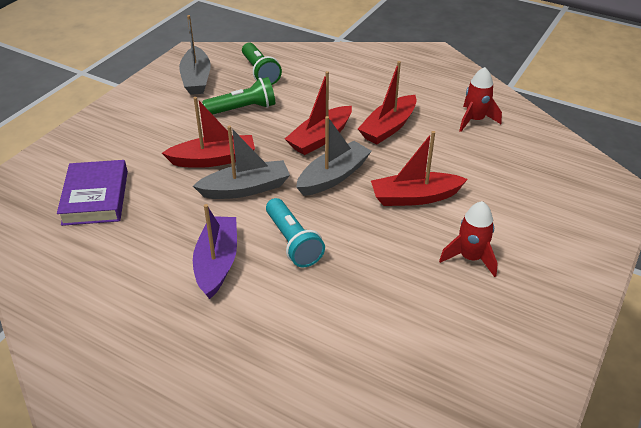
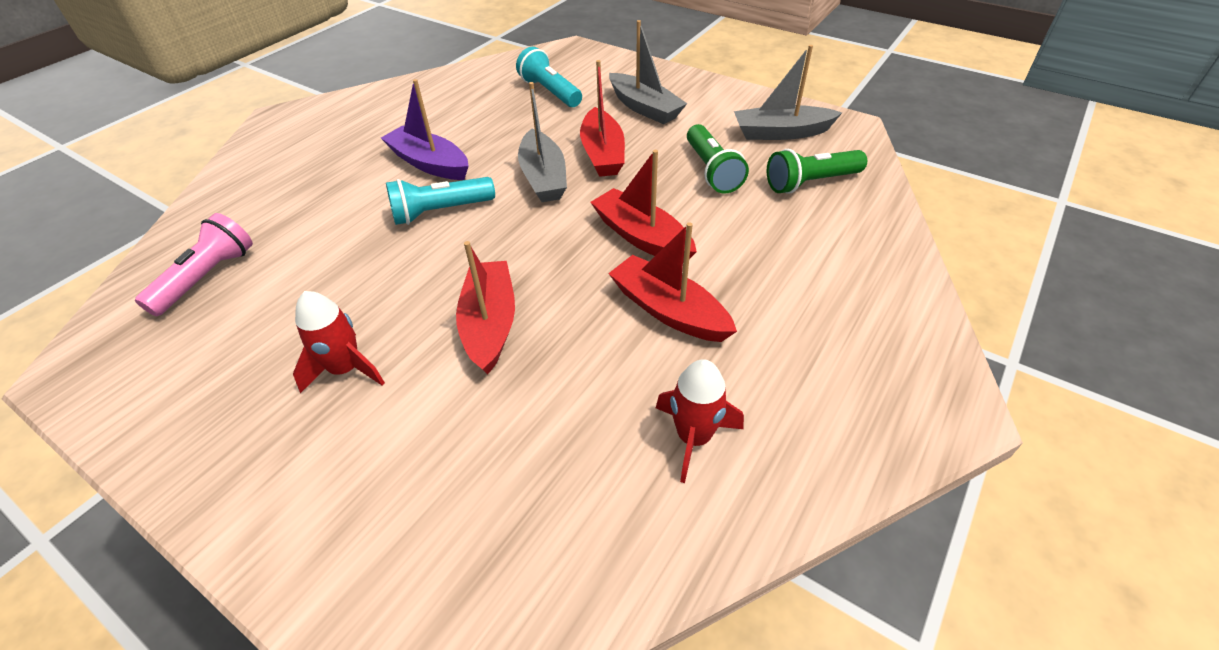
camera: 95 degrees right, 5 degrees up
purple book [57,160,128,226] -> turquoise flashlight [516,47,582,107]
purple boat [193,204,237,299] -> purple boat turned 150 degrees counterclockwise [381,79,468,180]
grey boat [296,116,372,196] -> grey boat moved to [609,20,687,124]
none -> pink flashlight [135,213,253,316]

